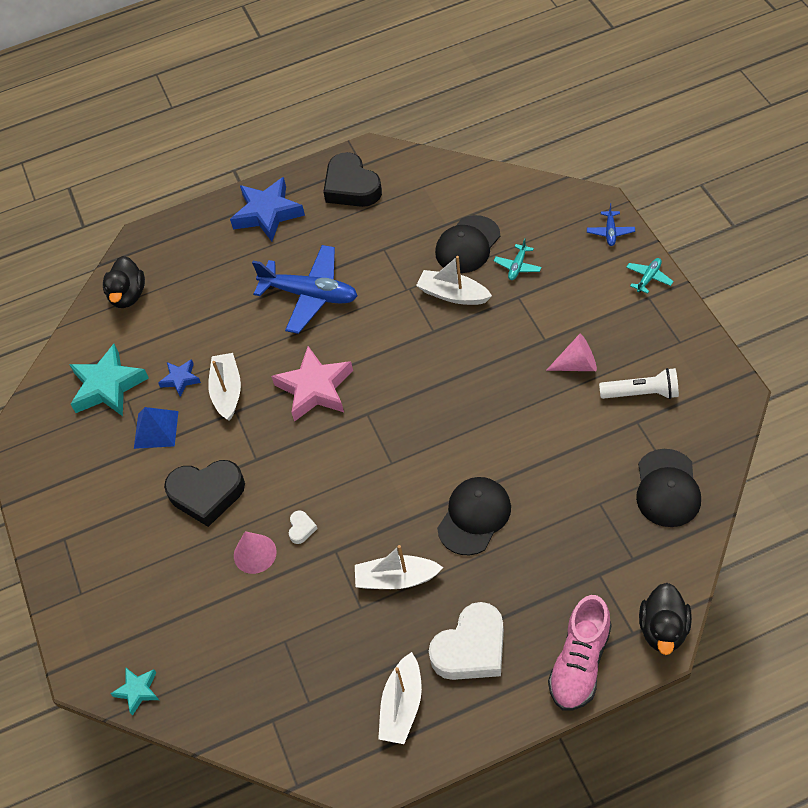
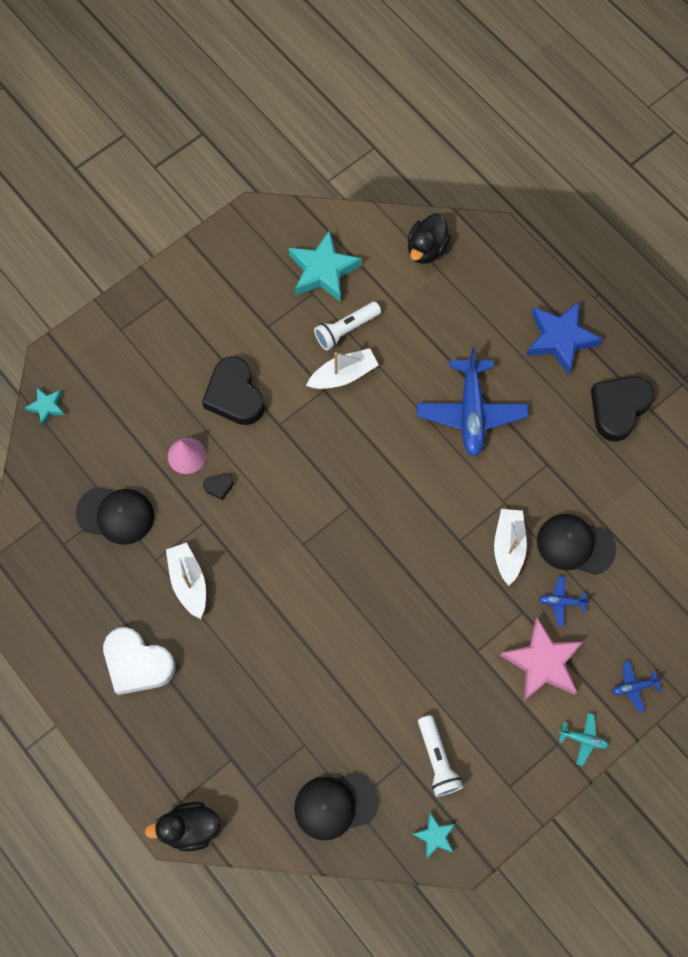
camera: 65 degrees right, 15 degrees up
black duck [103,256,145,308] -> black duck turned 45 degrees counterclockwise [408,213,451,264]
blue pyramid [134,407,179,449] -> none
blue star [158,359,201,397] -> white flashlight [314,302,381,351]
pink star [271,346,353,422] -> pink star moved to [500,618,583,701]
white heart [289,510,318,544] -> black heart [203,473,234,500]
white boat [378,652,422,744] -> none
black cap [437,477,511,556] -> black cap moved to [76,487,154,545]
turquoise plane [494,238,542,280] -> blue plane [539,576,590,626]
pink cone [546,334,597,371] -> none
pink shoe [548,595,612,711] -> none
none -> turquoise star [413,813,455,859]

